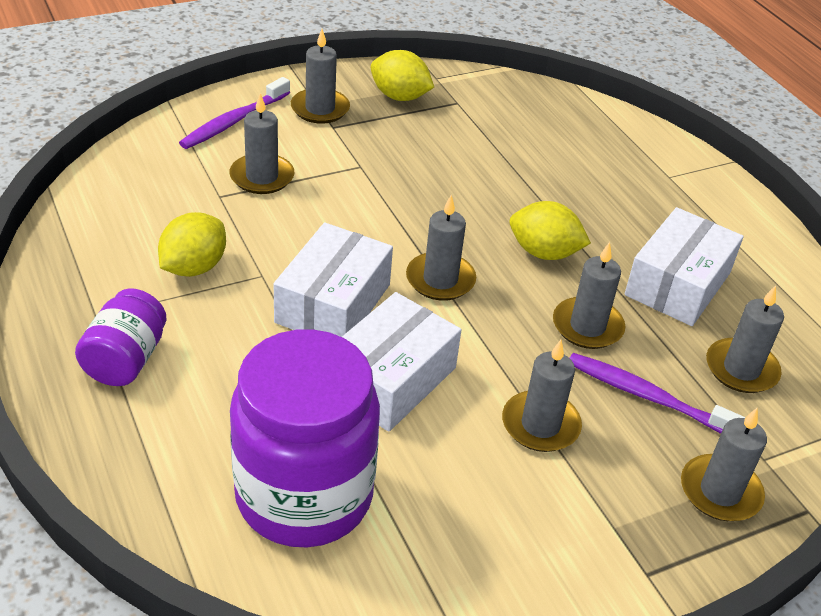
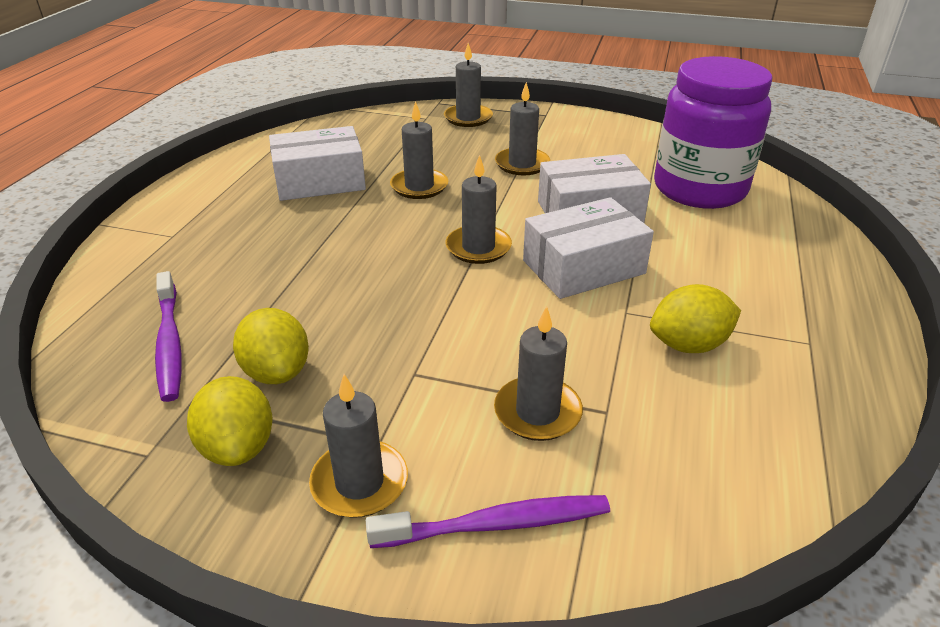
camera: 135 degrees left, 5 degrees down
purple jar [75,288,166,386] -> none
yellow lemon [510,201,591,260] -> yellow lemon moved to [233,308,309,384]
purple toothbrush [570,353,746,434] -> purple toothbrush moved to [155,271,182,402]
grey candle [706,285,784,393] -> none

